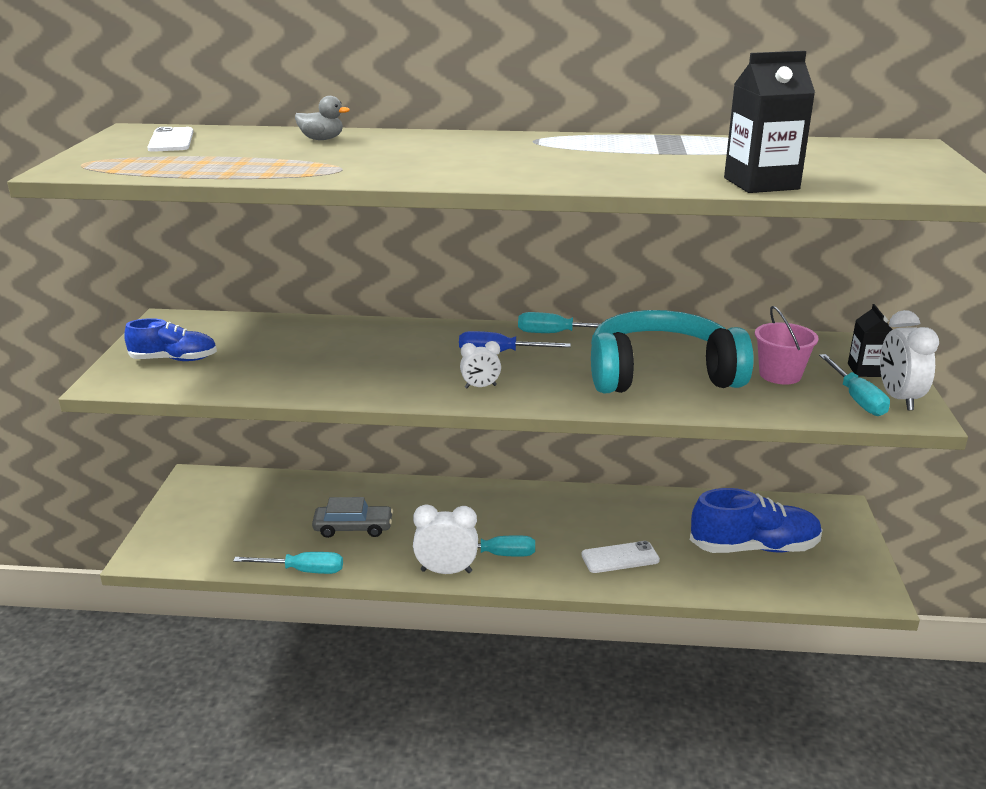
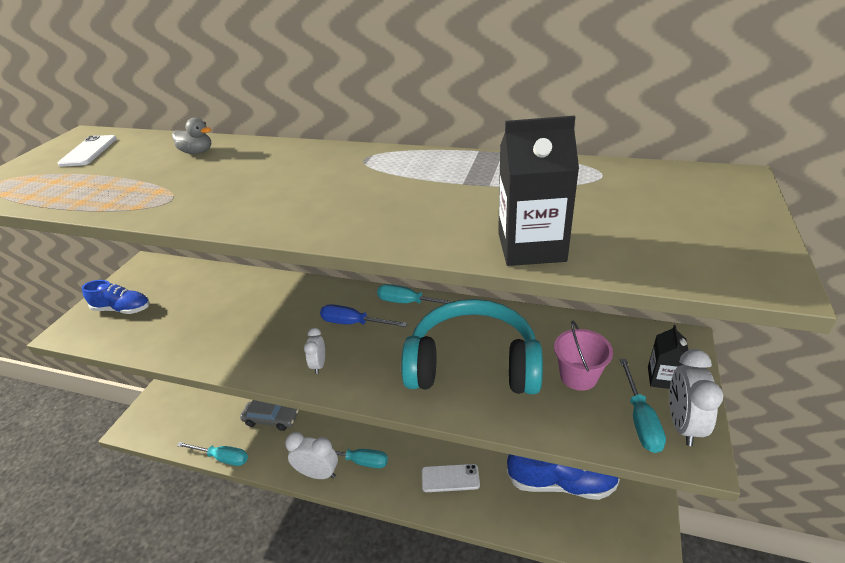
camera: 15 degrees right, 10 degrees up
white clock [460,341,501,388] -> white clock turned 90 degrees clockwise [304,328,325,374]

